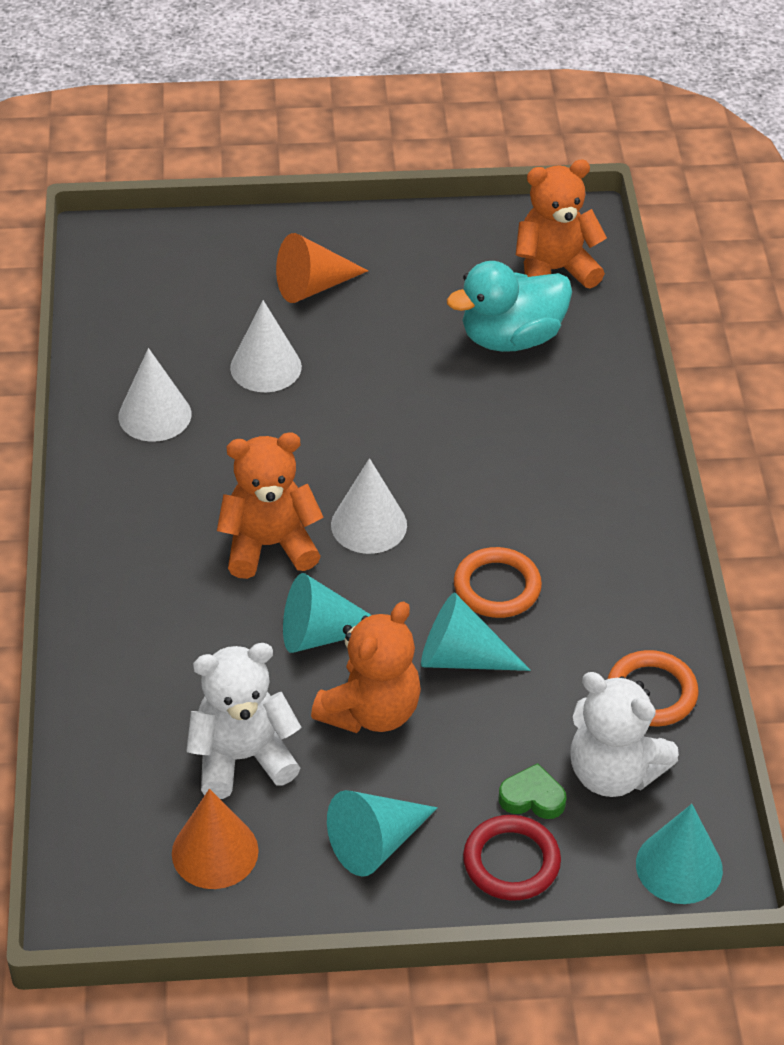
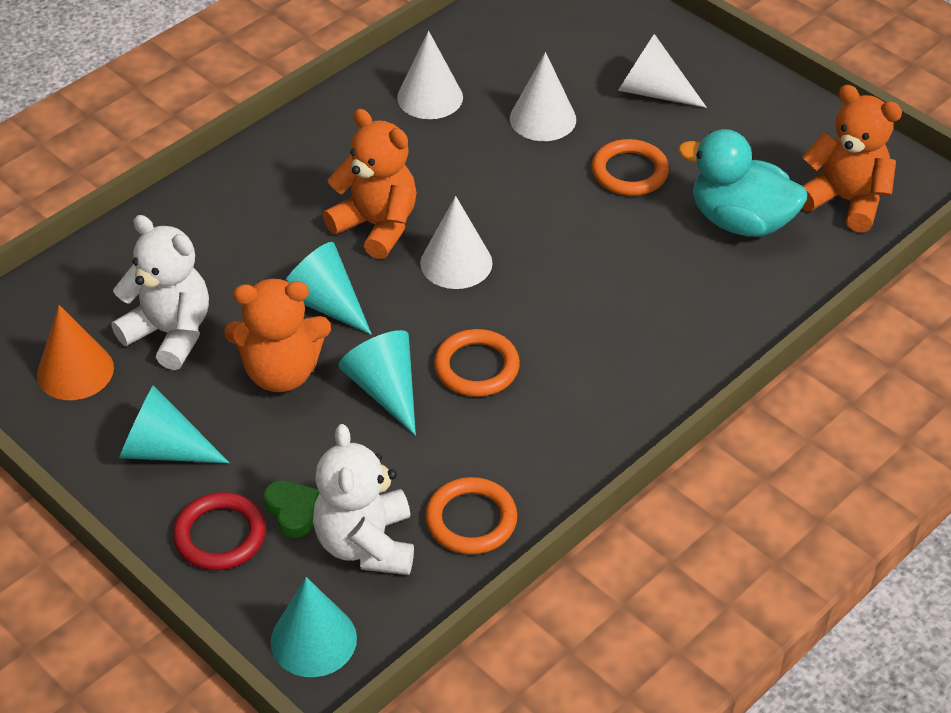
camera: 50 degrees right, 0 degrees up
orange cone [276,233,368,303] -> white cone [618,34,707,108]
none -> orange ring [591,139,669,196]

